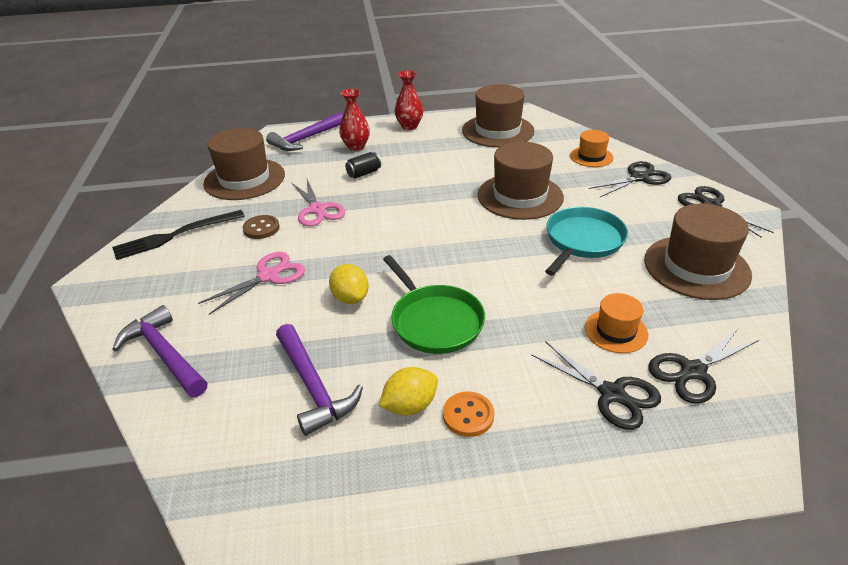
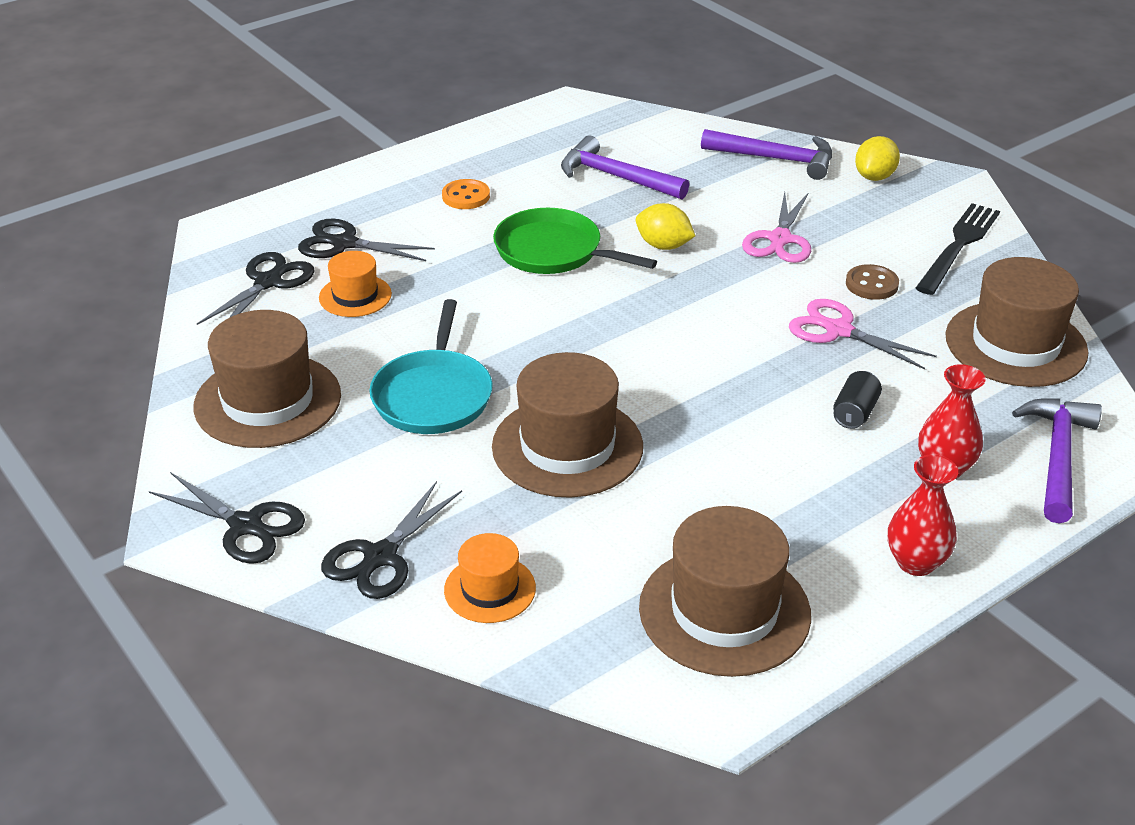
camera: 150 degrees right, 0 degrees up
yellow lemon [379,367,438,415] -> yellow lemon moved to [855,136,900,181]

